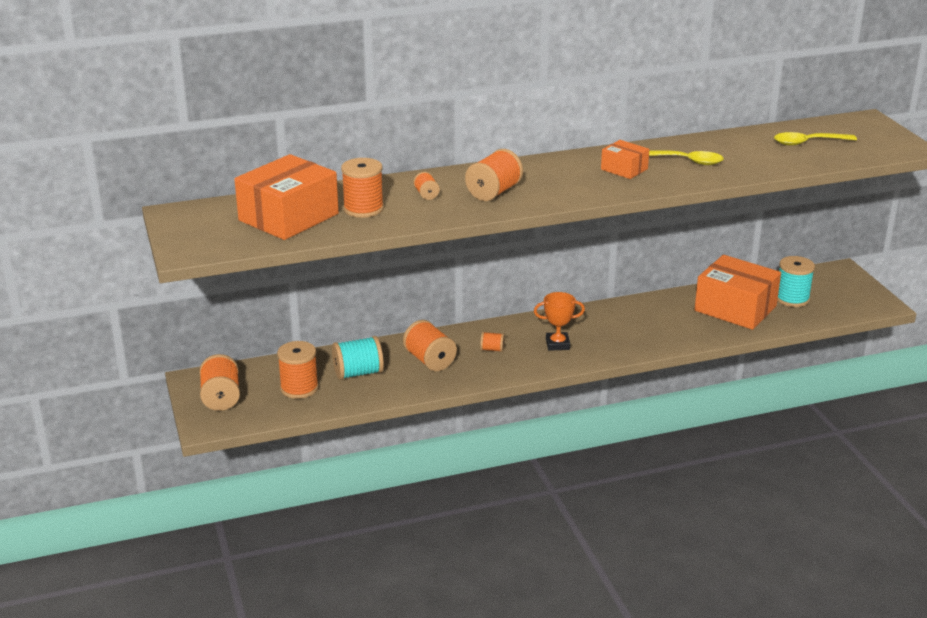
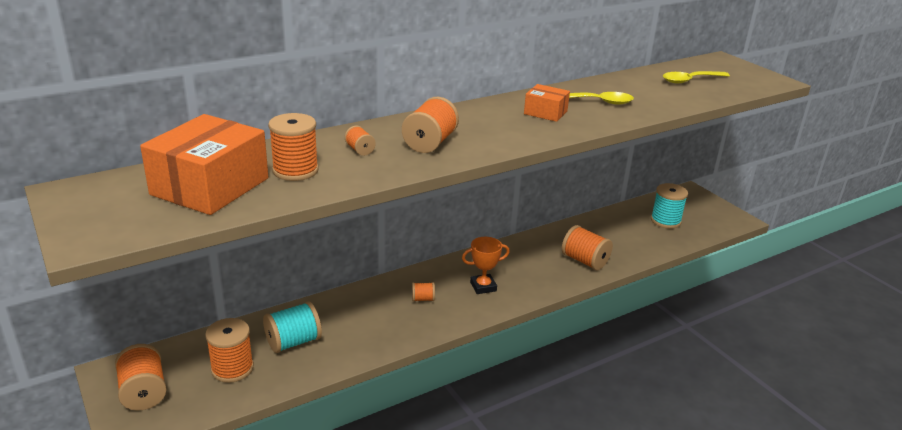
camera: 15 degrees left, 0 degrees up
orange spool [403,320,457,371] -> orange spool moved to [562,225,613,270]
orange box [694,255,781,330] -> none

